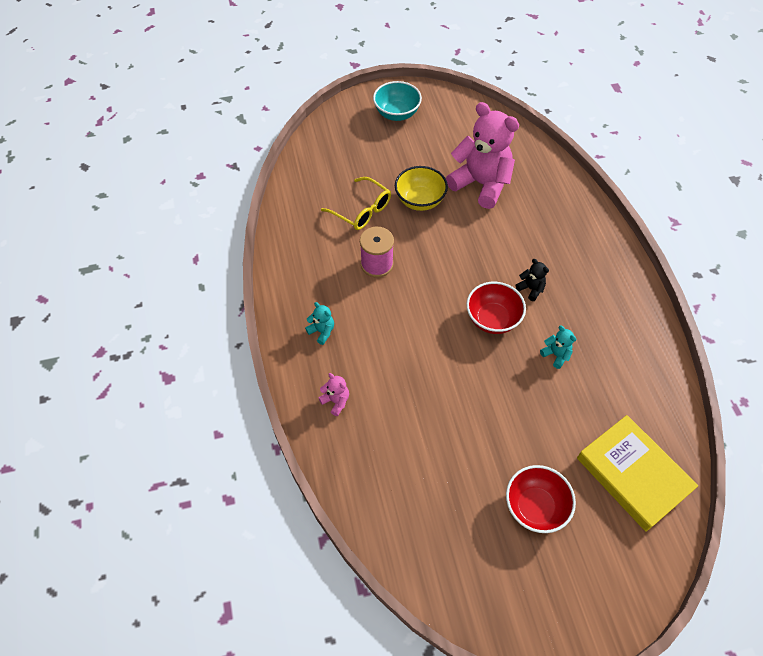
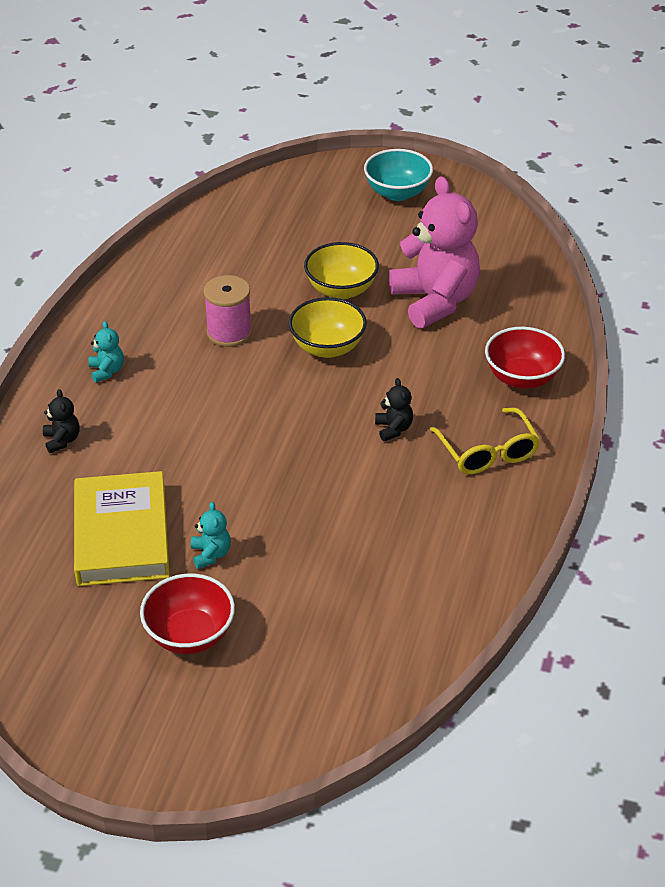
camera: 30 degrees right, 15 degrees down
pink teddy bear [318,373,349,416] -> black teddy bear [43,389,80,453]
yellow glasses [321,177,391,230] -> yellow glasses moved to [430,407,540,474]
red bowl [466,282,526,334] -> red bowl moved to [485,327,565,389]
turquoise teddy bear [540,326,576,369] -> turquoise teddy bear moved to [191,502,231,569]
yellow book [577,415,698,532] -> yellow book moved to [74,471,170,586]
none -> yellow bowl [288,297,367,358]

